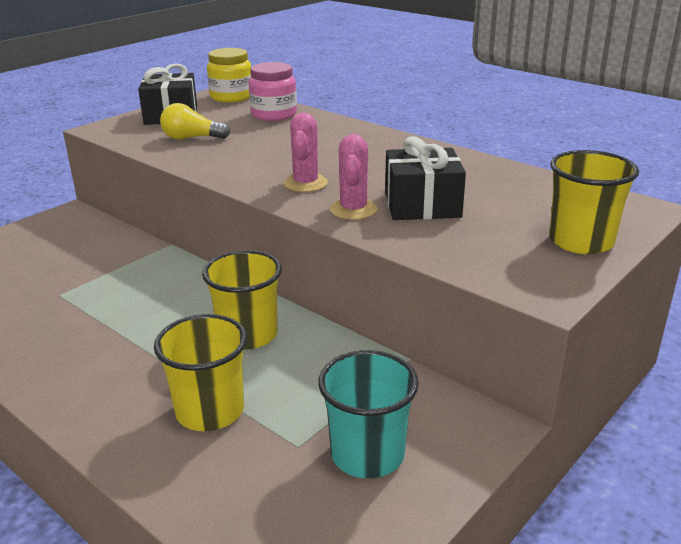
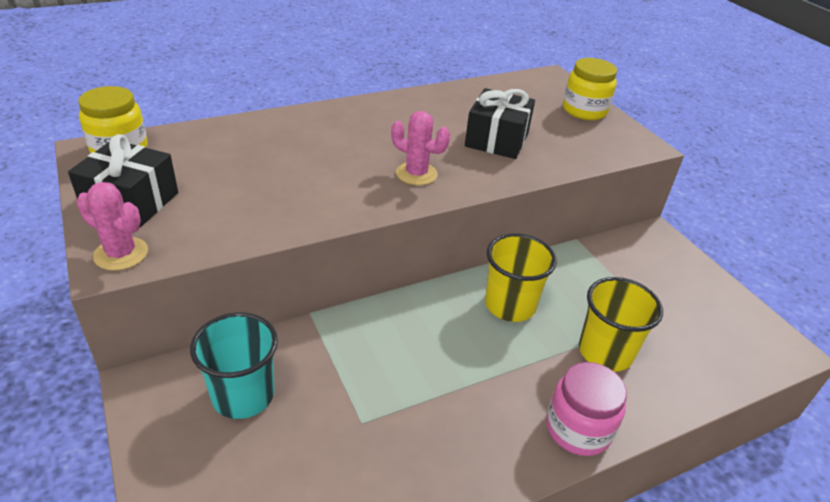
camera: 70 degrees left, 10 degrees up
yellow light bulb [160,103,230,140] -> none
pink jar [248,62,297,121] -> pink jar moved to [546,362,627,456]
turquoise cup [318,350,419,478] -> turquoise cup moved to [190,312,278,419]
pink cactus [330,134,378,220] -> pink cactus moved to [76,182,148,271]
yellow cup [549,150,639,254] -> yellow jar [563,58,617,120]

